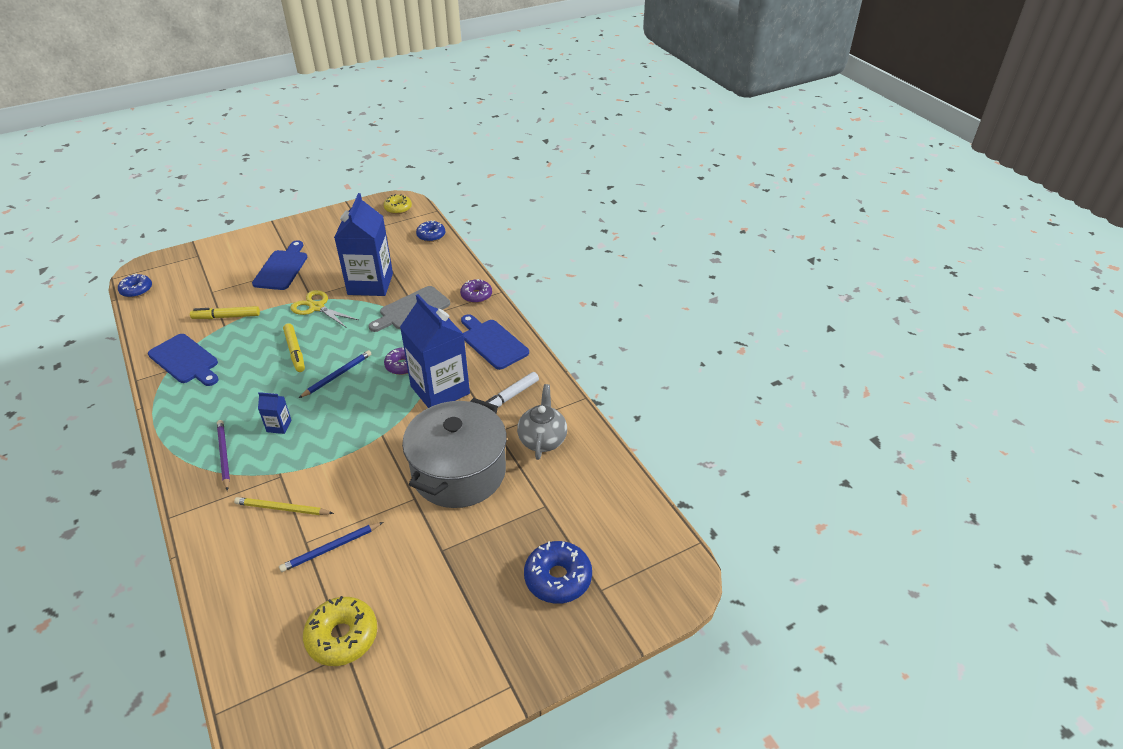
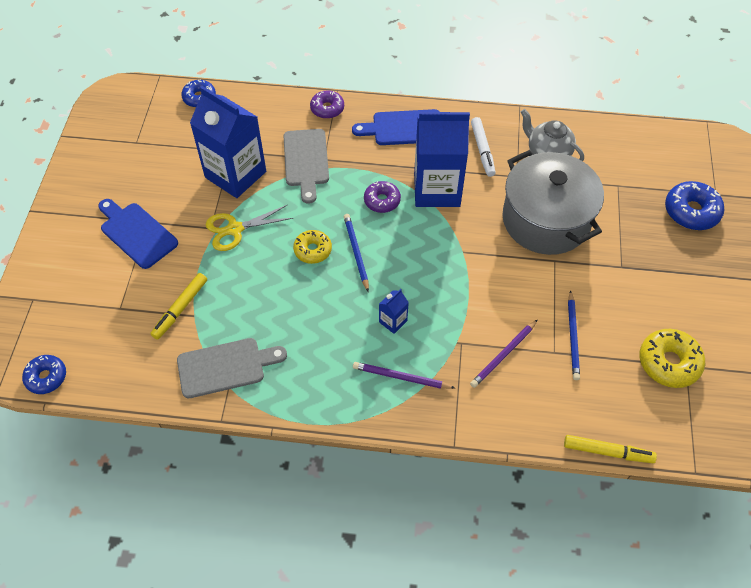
camera: 55 degrees left, 15 degrees up
blue cutting board [148,334,218,386] -> grey cutting board [177,338,287,398]
yellow pencil [234,497,334,515] -> purple pencil [470,320,538,388]
yellow marker [283,323,305,372] -> yellow marker moved to [564,435,657,463]
yellow donut [384,194,412,214] -> yellow donut moved to [293,230,332,264]

